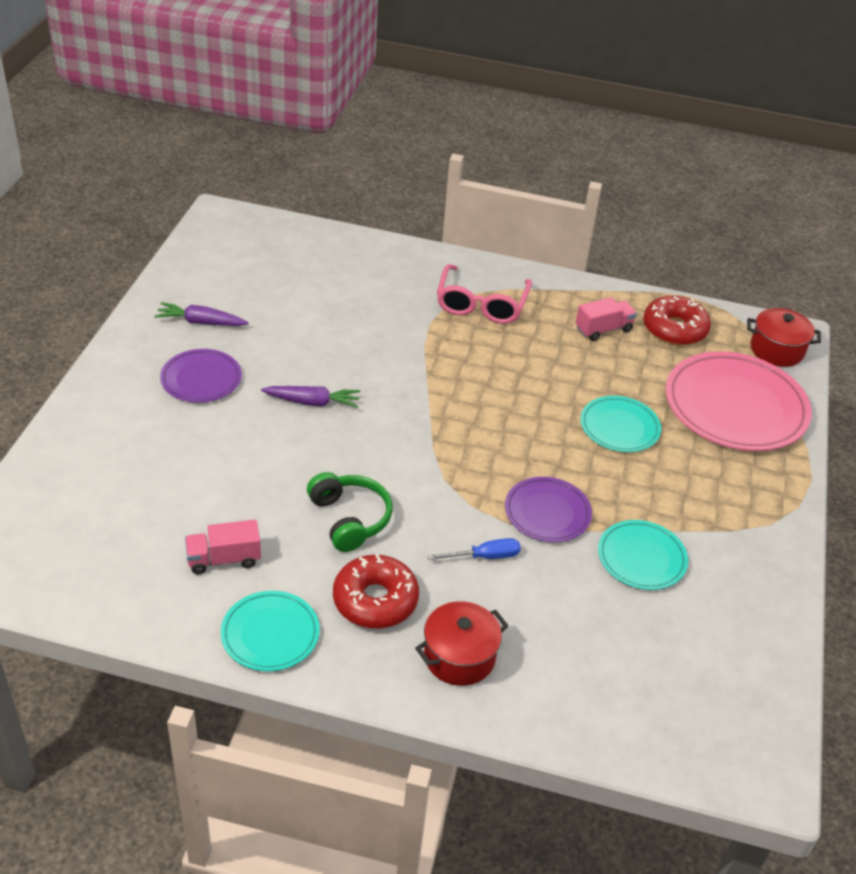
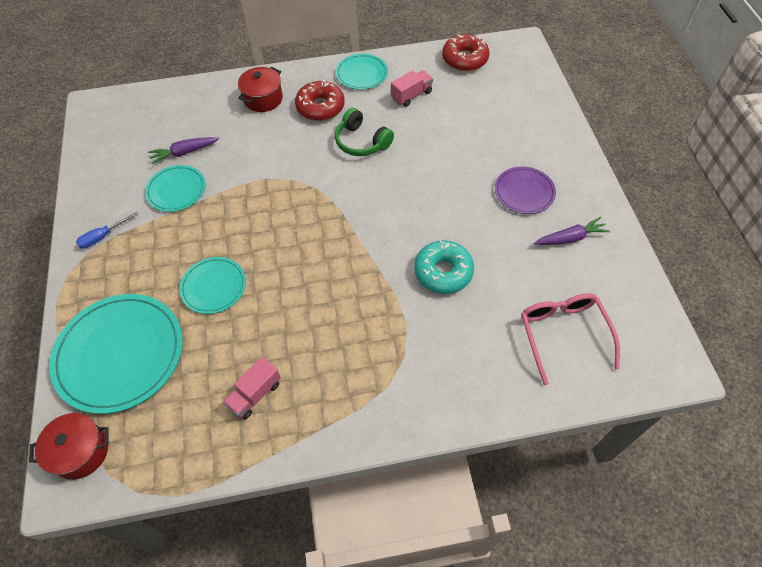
camera: 160 degrees right, 15 degrees up
purple carrot [261,386,360,408] -> purple carrot moved to [148,137,219,165]
blue screwdriver [427,538,521,560] -> blue screwdriver moved to [76,212,138,249]
pink glasses [437,264,532,324] -> pink glasses moved to [521,293,620,385]
purple plate [505,477,592,542] -> none
red donut [643,295,711,346] -> red donut moved to [442,34,490,71]
pink plate [666,351,812,451] -> turquoise plate [49,294,183,414]
none -> turquoise donut [414,240,474,294]

